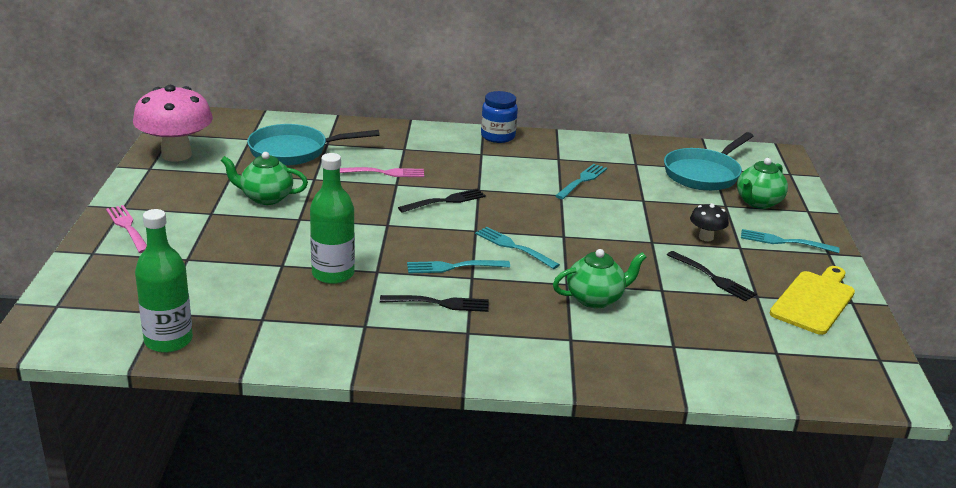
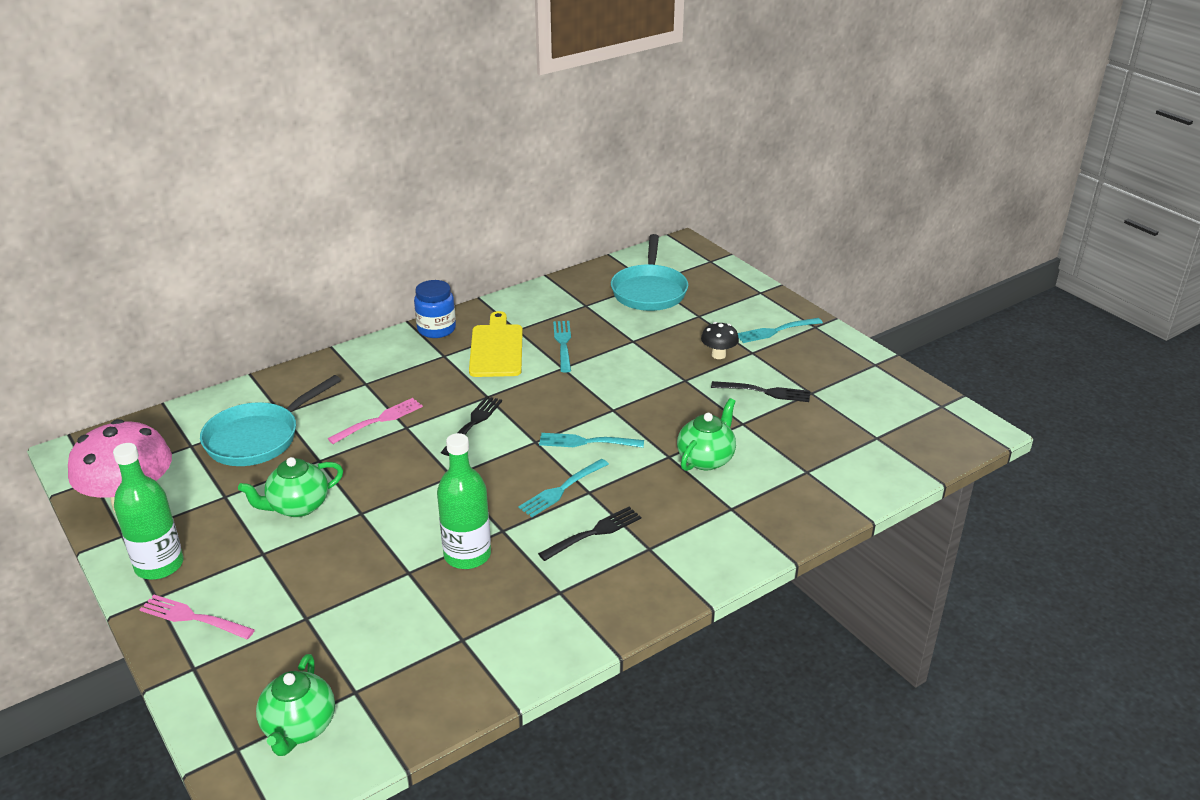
camera: 35 degrees left, 5 degrees up
green bottle [135,209,193,353] -> green bottle moved to [113,443,183,580]
green teapot [737,158,788,209] -> green teapot moved to [256,654,335,756]
yellow cutting board [770,266,855,335] -> yellow cutting board moved to [469,311,523,377]

